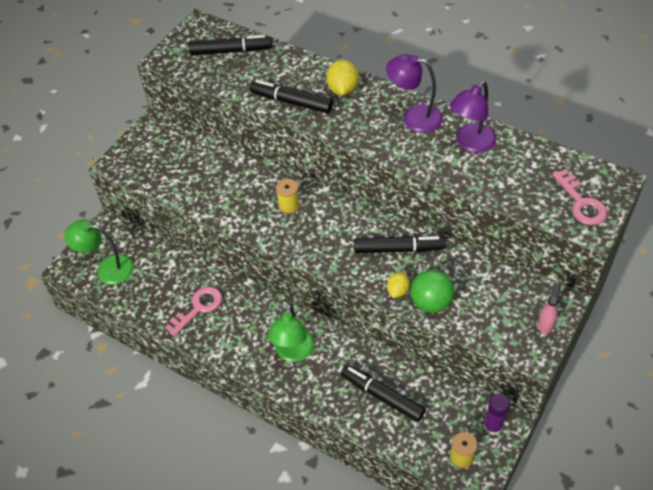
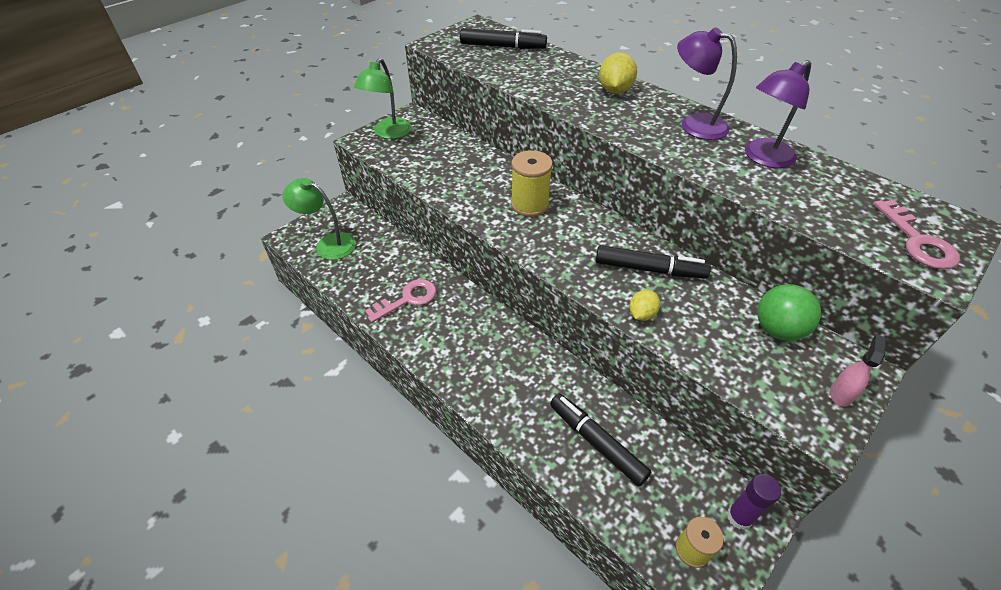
camera: 10 degrees right, 5 degrees down
black marker [249,80,333,113] -> none
green lamp [268,304,314,362] -> green lamp moved to [354,58,412,139]
yellow spool [276,179,300,214] -> yellow spool [511,150,553,217], size x1.54
green ball [410,270,454,313] -> green ball moved to [757,284,821,341]

